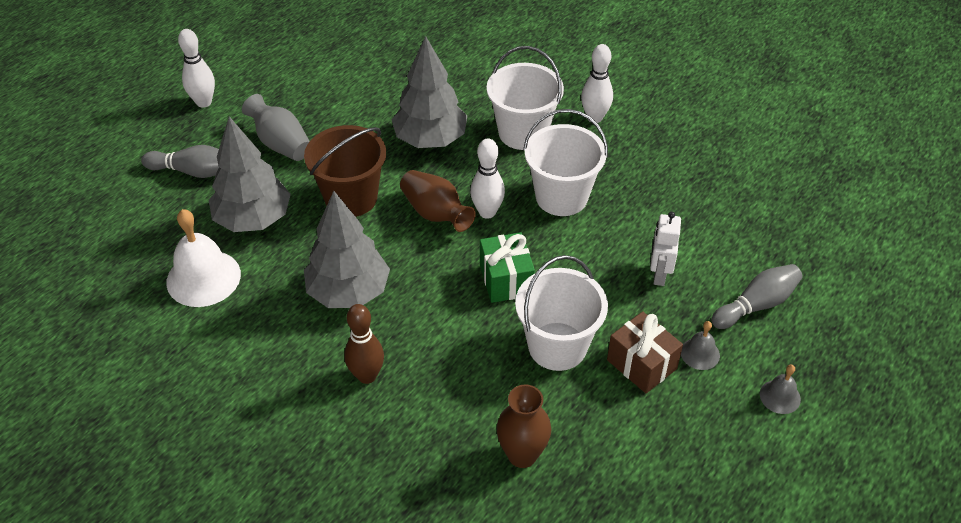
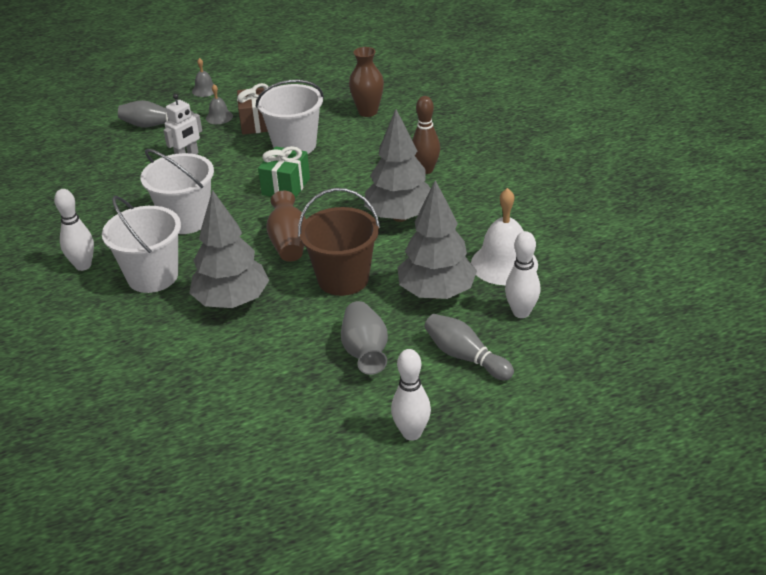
camera: 145 degrees left, 10 degrees down
white bowling pin [470,139,505,219] -> white bowling pin moved to [505,231,540,318]

